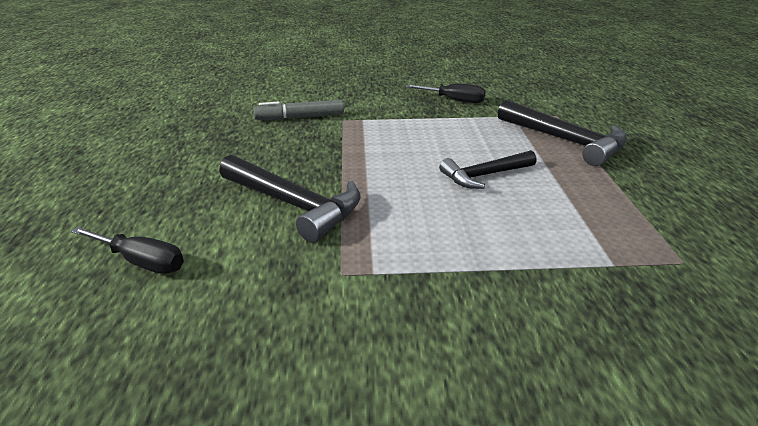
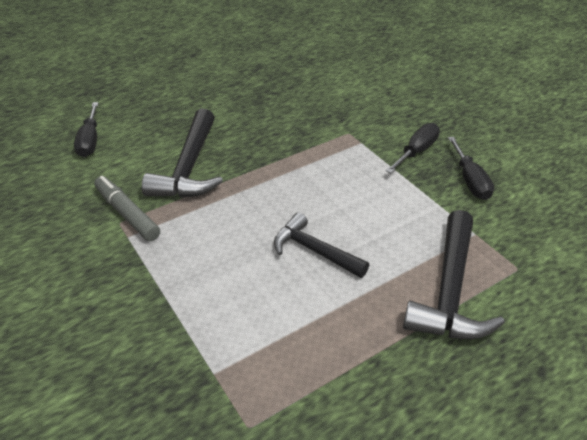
camera: 60 degrees right, 10 degrees up
grey marker [254,100,344,120] -> grey marker moved to [94,176,160,241]
none -> black screwdriver [386,123,440,173]

